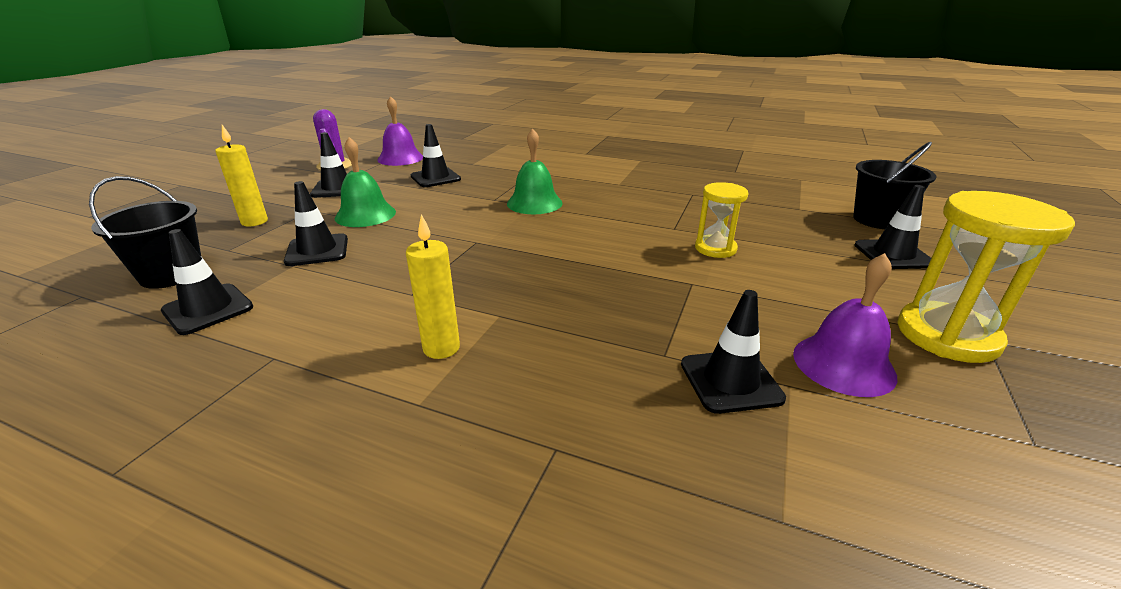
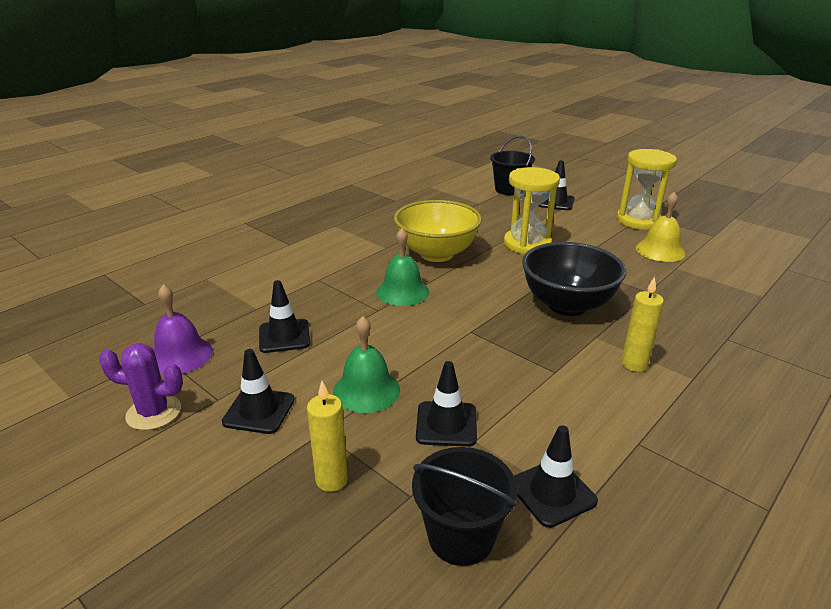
camera: 70 degrees left, 0 degrees up
black traffic cone [681,290,786,414] -> none
yellow hourglass [695,182,749,258] -> yellow hourglass [504,167,560,254], size x1.67
purple bell [793,253,897,397] -> yellow bell [636,192,686,262]
none -> yellow bowl [394,200,482,262]
none -> black bowl [522,242,626,316]

